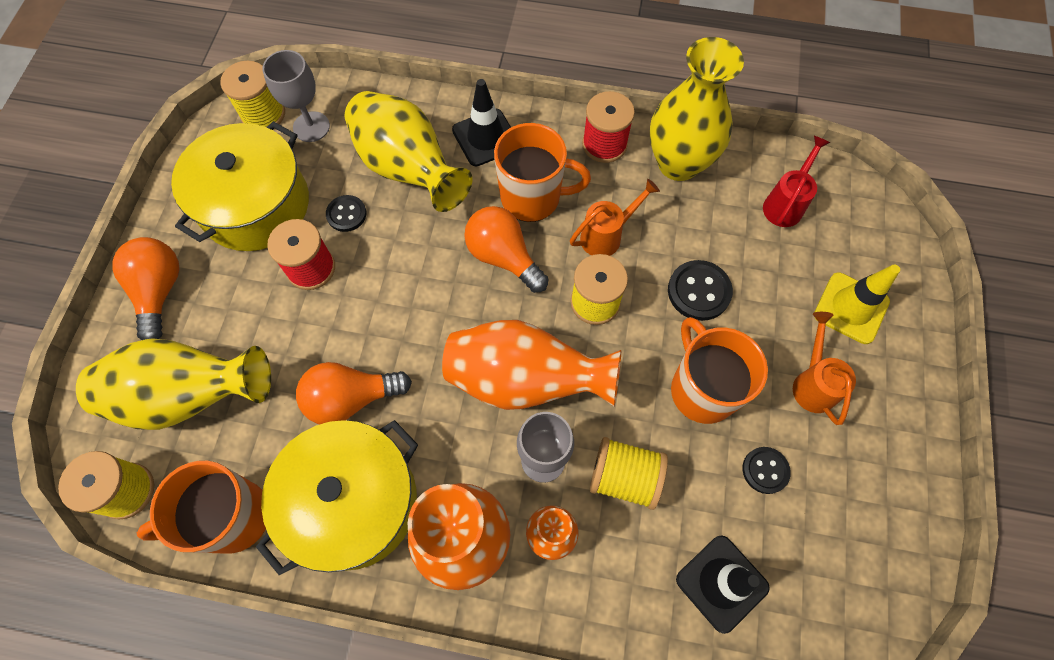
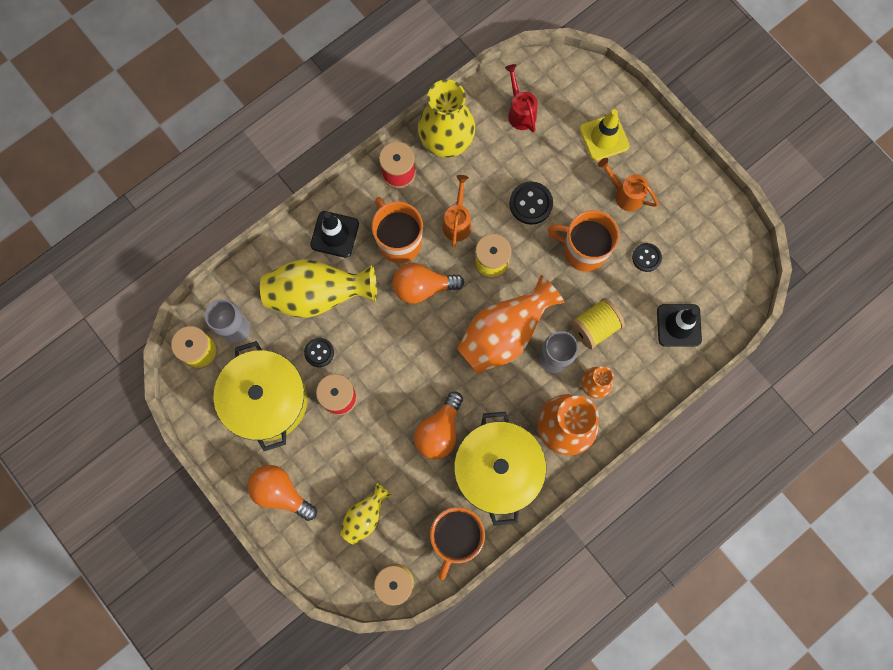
camera: 50 degrees left, 10 degrees up
yellow vase [76,338,271,430] -> yellow vase [340,483,392,545], size x0.54
orange mug [494,123,591,222] -> orange mug turned 75 degrees counterclockwise [372,197,423,263]

